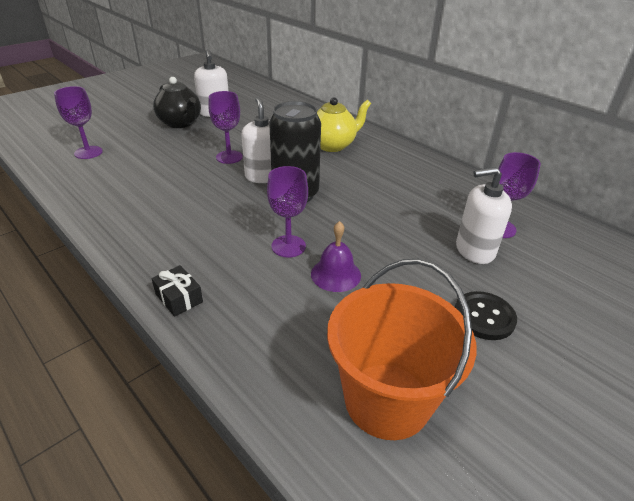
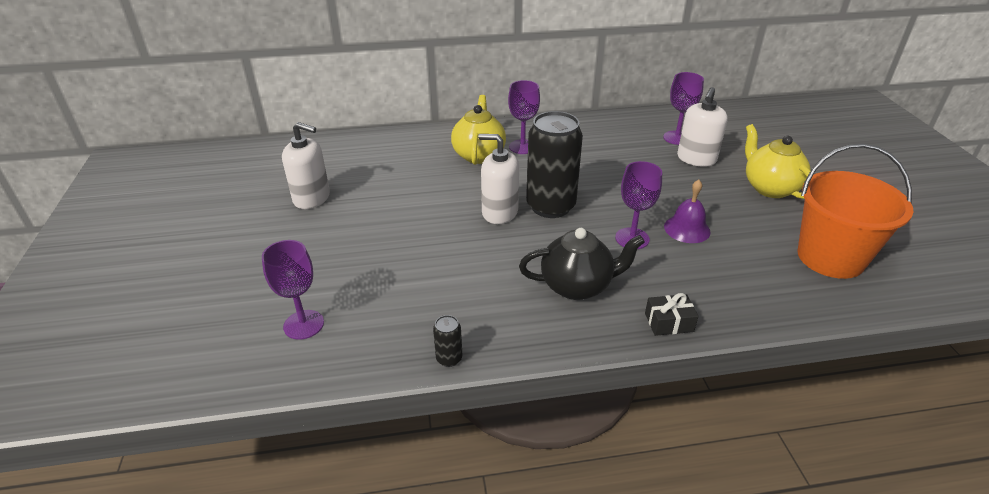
camera: 55 degrees left, 0 degrees up
black teapot [153,77,201,128] -> black teapot moved to [519,228,645,300]
purple goblet [208,91,243,164] -> purple goblet moved to [508,80,540,154]
black button [455,291,517,340] -> yellow teapot [745,124,811,199]
none -> black can [433,315,462,367]

